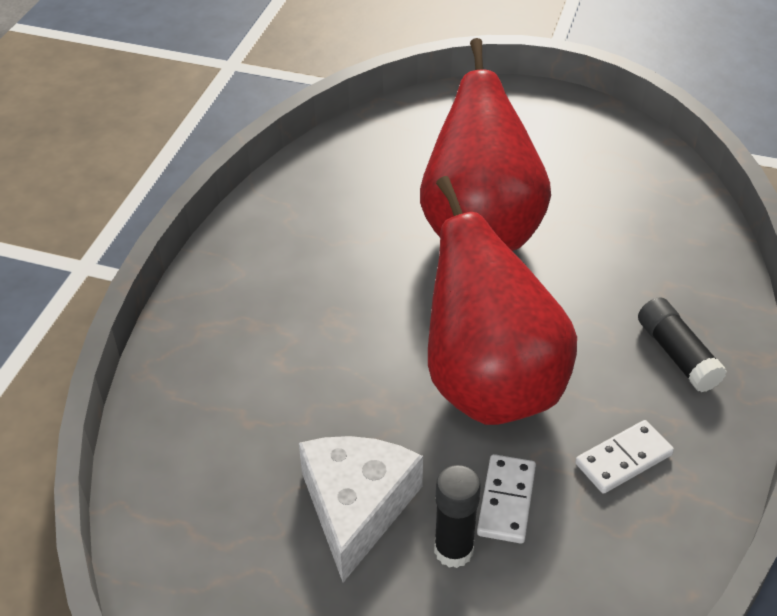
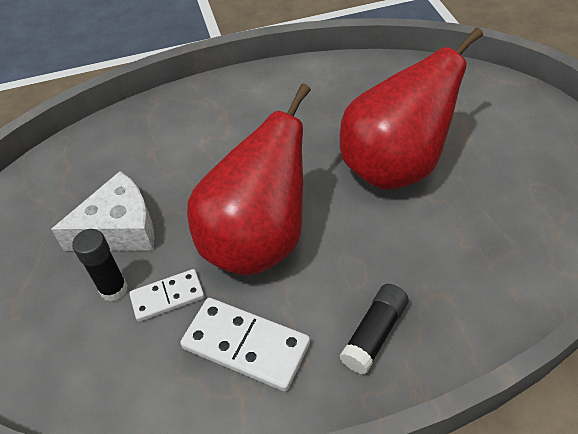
camera: 60 degrees right, 5 degrees up
white domino [575,420,674,494] -> white domino [180,298,310,392], size x1.60

